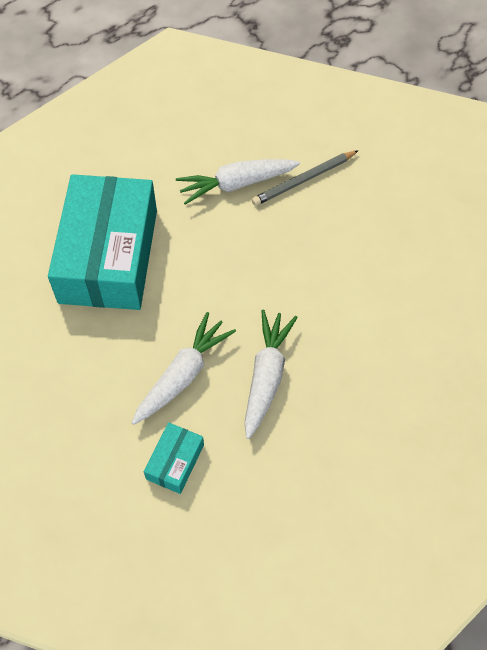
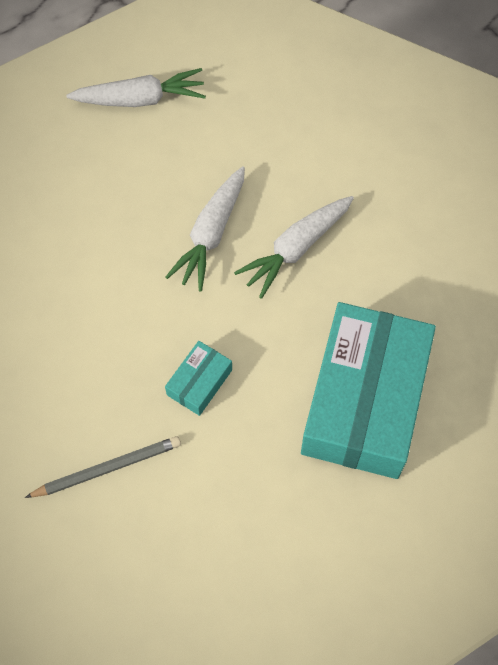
camera: 170 degrees left, 5 degrees up
turquoise box [144,422,204,494] -> turquoise box moved to [165,341,232,416]
white carrot [176,159,300,205] -> white carrot moved to [66,68,206,107]

